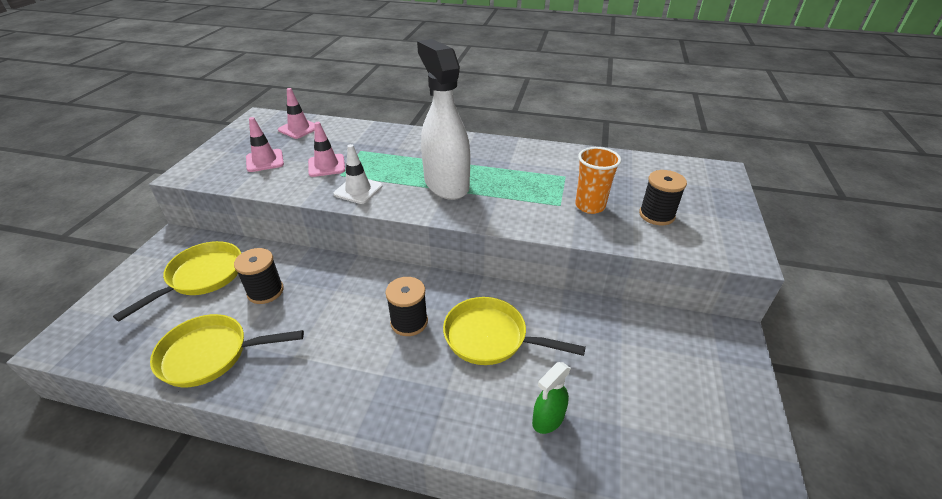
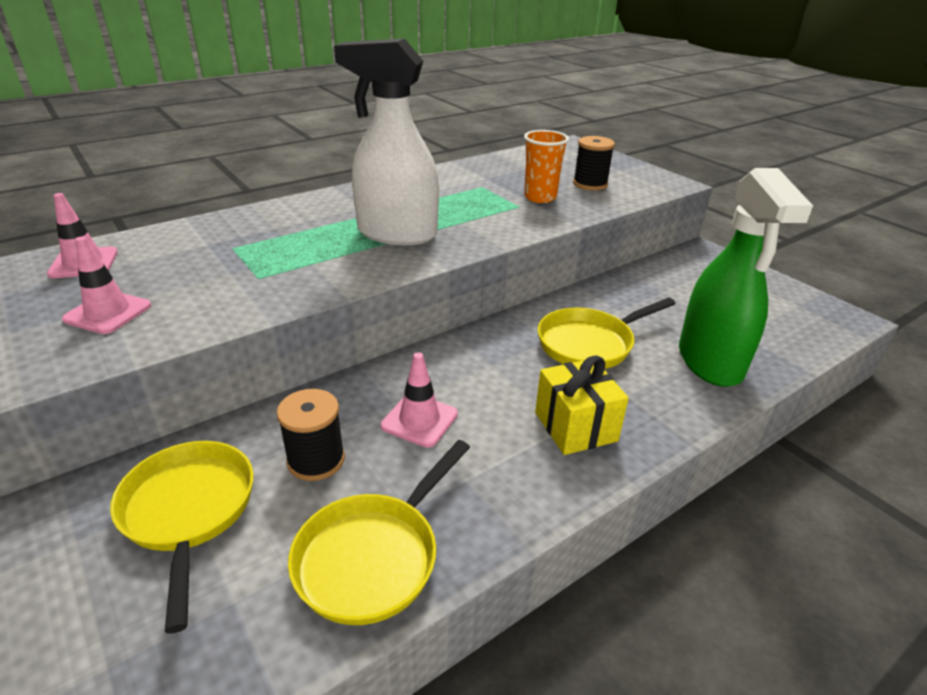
camera: 50 degrees left, 5 degrees down
pink traffic cone [308,122,345,177] -> pink traffic cone moved to [381,352,458,448]
white traffic cone [333,144,382,204] -> none
black spool [385,277,428,336] -> none
green spray bottle [532,362,571,434] -> green spray bottle [679,168,813,387], size x2.21
none -> yellow gift [535,356,629,455]

